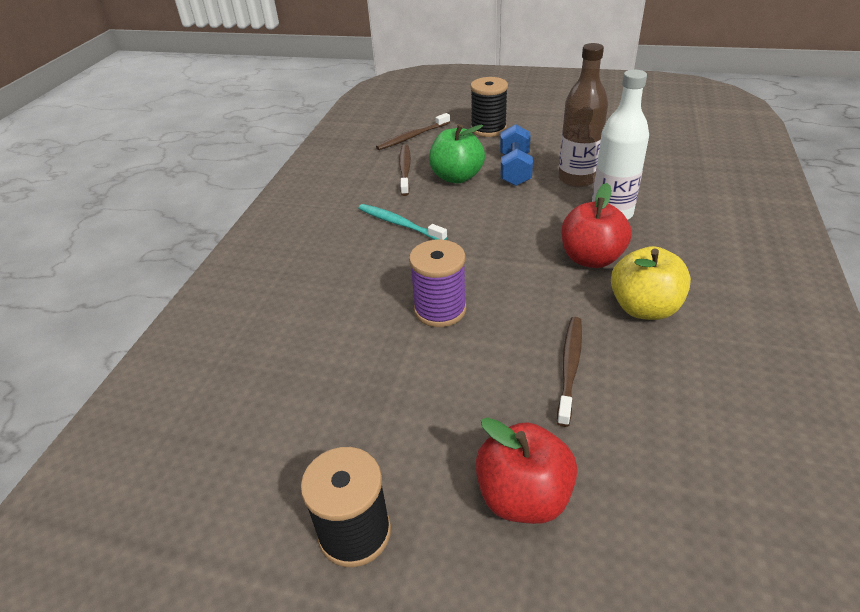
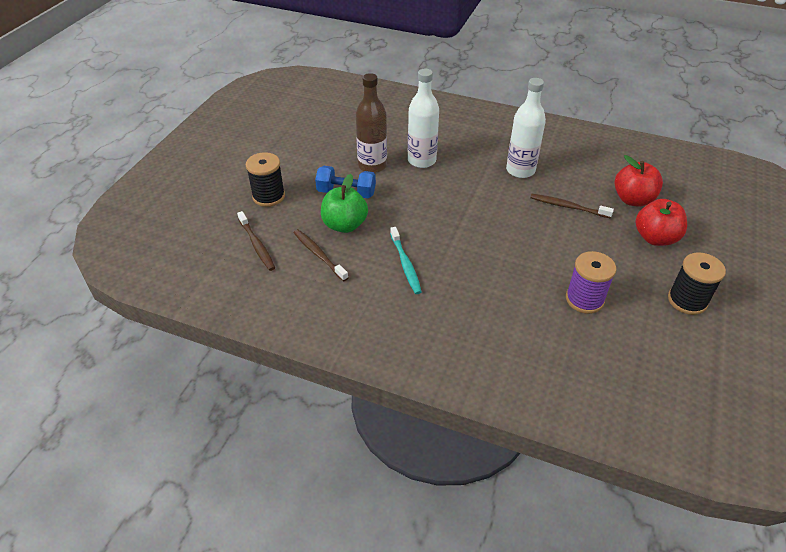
camera: 85 degrees left, 5 degrees up
turquoise toothbrush [358,204,447,240] -> turquoise toothbrush turned 60 degrees counterclockwise [390,227,422,294]
brown toothbrush [399,144,411,196] -> brown toothbrush turned 45 degrees clockwise [294,229,348,281]
purple spool [409,240,466,327] -> purple spool moved to [566,251,616,314]
red apple [561,183,631,268] -> red apple moved to [615,155,663,207]
yellow apple [611,246,691,320] -> white bottle [506,78,546,178]

